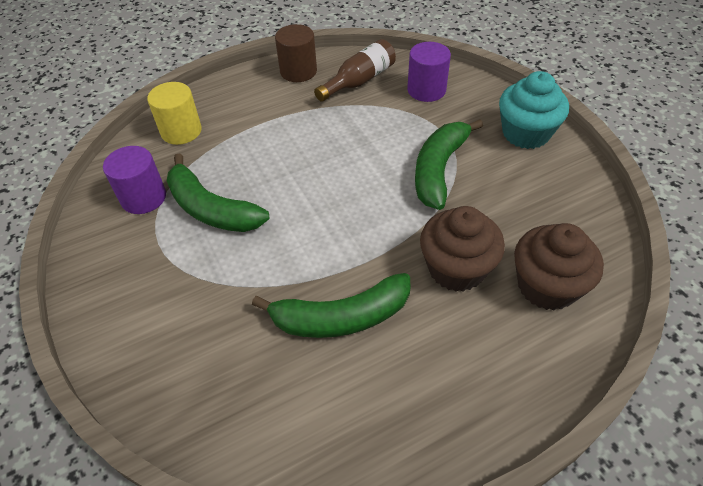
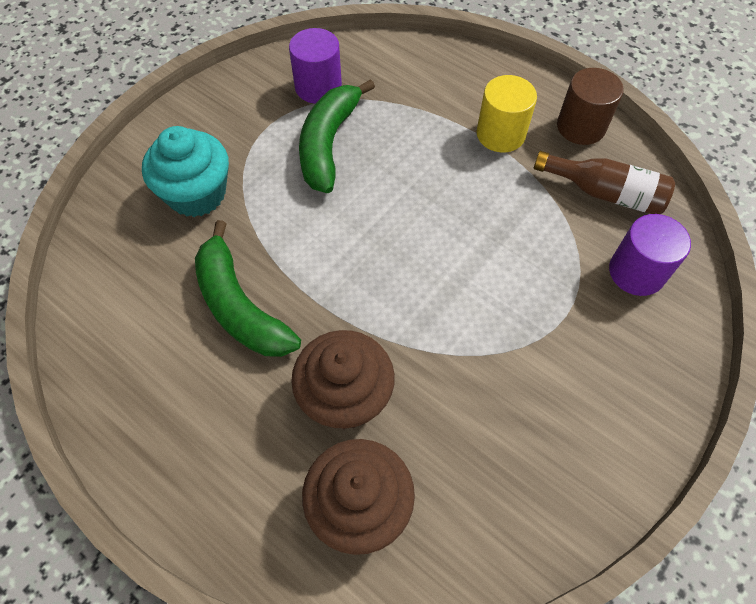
camera: 65 degrees right, 10 degrees up
yellow cylinder [147,82,202,145] -> yellow cylinder moved to [476,75,537,153]
green banana [415,119,483,210] -> none
turquoise cupcake [499,71,569,149] -> turquoise cupcake moved to [142,126,229,217]

